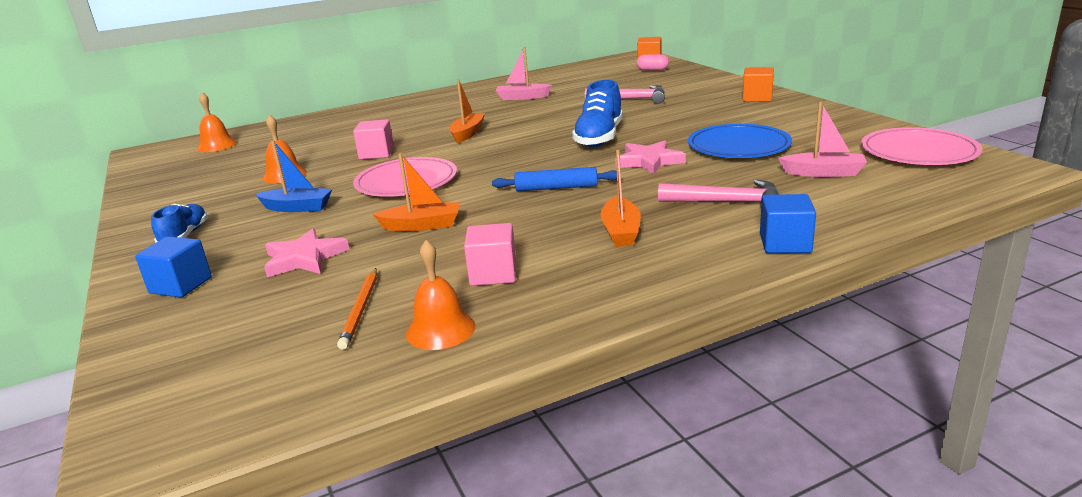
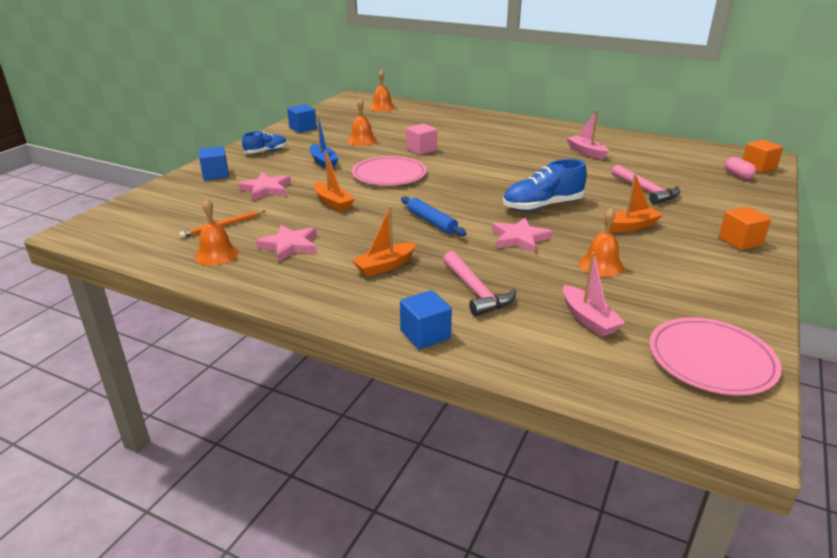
camera: 50 degrees right, 5 degrees up
orange boat [450,79,485,143] -> orange boat moved to [604,174,663,232]
pink cube [464,223,516,286] -> pink star [256,225,317,262]
blue plate [688,124,792,158] -> orange bell [579,208,624,277]
none -> blue cube [287,104,317,133]

